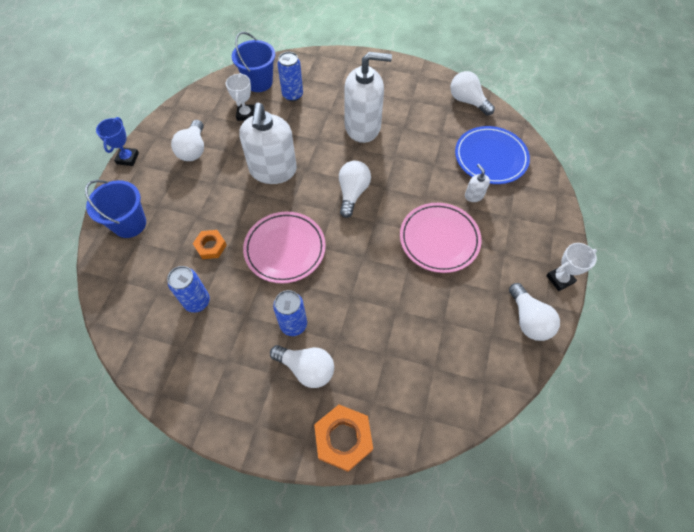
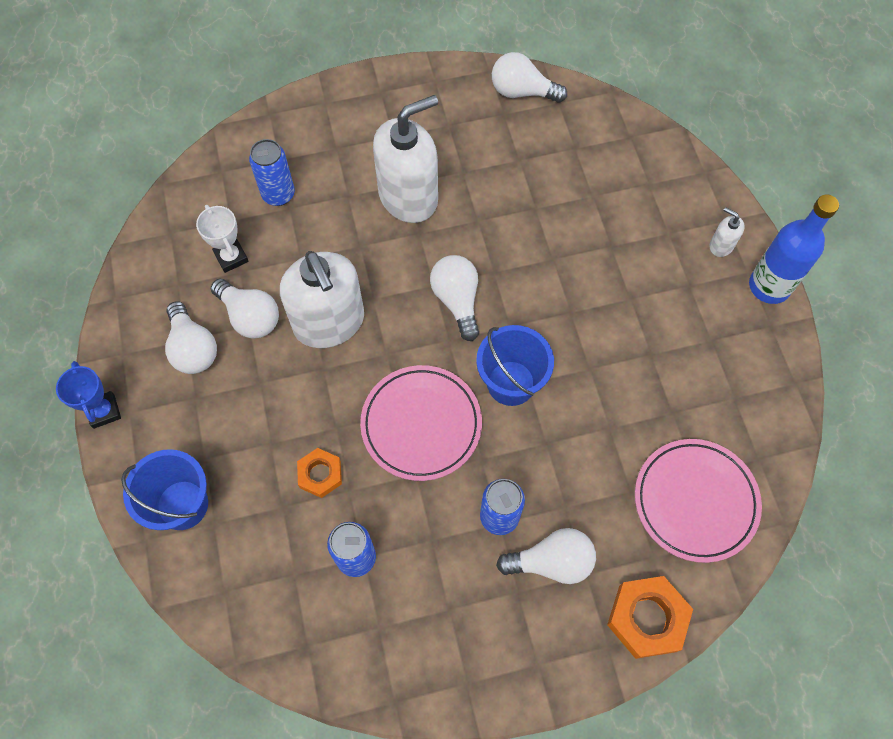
camera: 30 degrees left, 5 degrees up
blue bucket [232,32,275,92] -> blue bucket moved to [476,325,554,406]
pink plate [400,203,482,273] -> pink plate moved to [635,439,762,563]
blue plate [455,126,530,184] -> none
white soap dispenser [465,164,490,202] -> white soap dispenser moved to [709,207,745,257]
white light bulb [509,283,560,341] -> white light bulb moved to [211,279,279,339]
white trophy [546,243,597,291] -> blue bottle [749,194,839,304]

